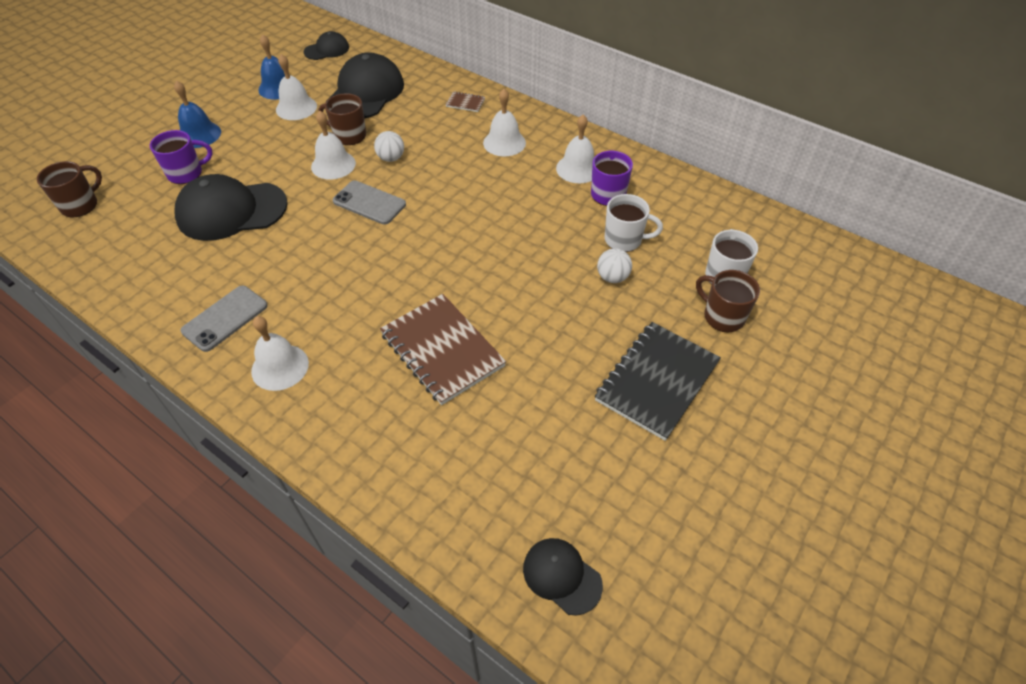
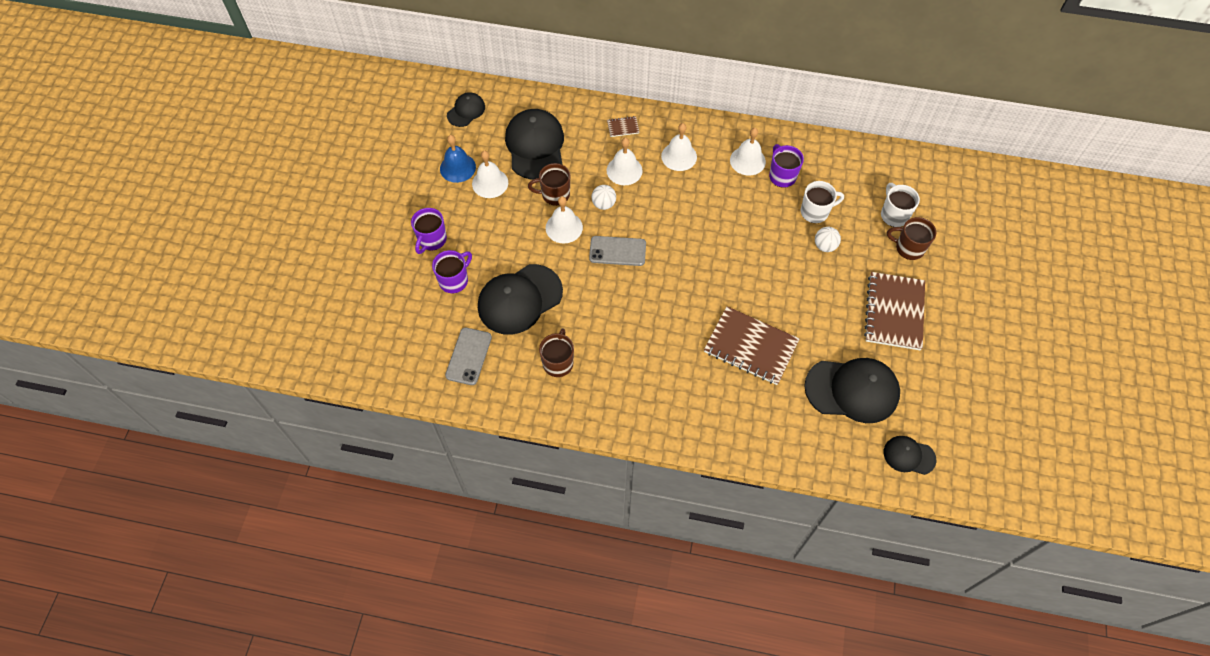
camera: 25 degrees left, 10 degrees up
brown mug [37,161,102,217] -> brown mug moved to [539,328,574,377]
blue bell [174,80,221,148] -> purple mug [411,208,447,254]
grey phone [181,286,267,352] -> grey phone moved to [445,328,492,385]
white bell [251,316,309,391] -> white bell moved to [607,138,643,185]
black notebook [595,322,721,441] -> brown notebook [864,272,925,350]
none -> black cap [804,358,900,423]

